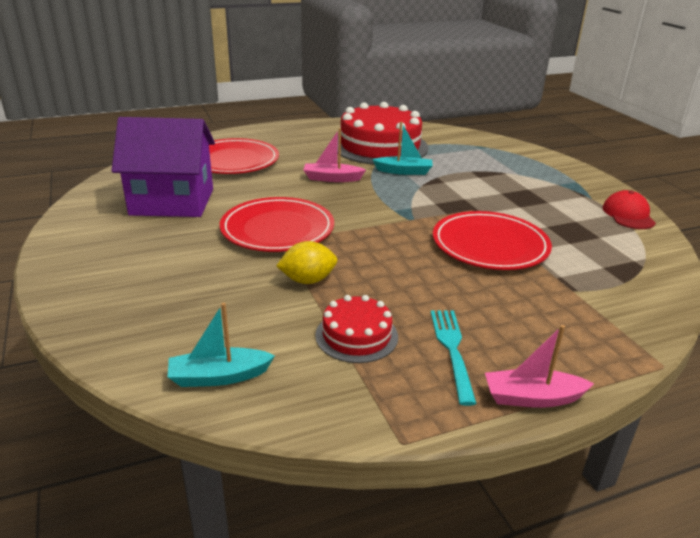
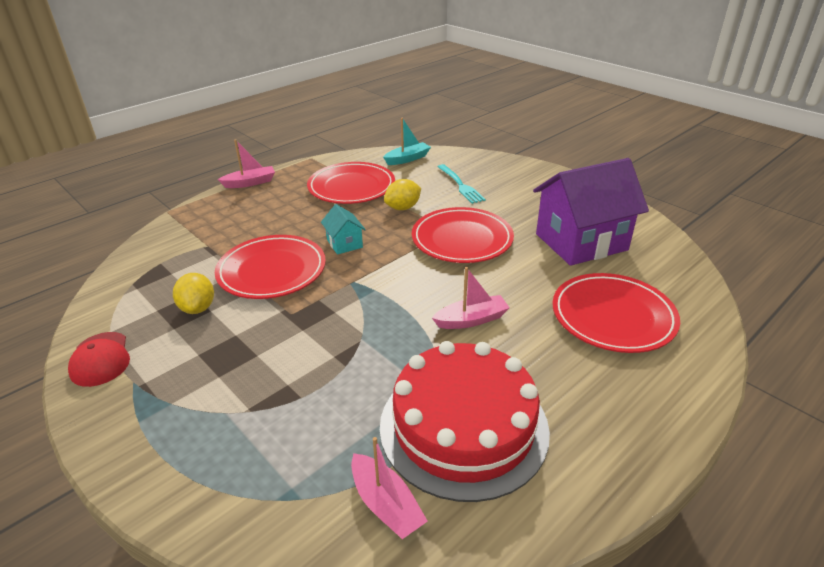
camera: 160 degrees right, 5 degrees up
red cake [315,295,398,363] -> red plate [307,162,395,204]
turquoise boat [372,122,433,175] -> none
turquoise fork [431,310,477,406] -> turquoise fork moved to [438,164,486,204]
none -> yellow lemon [173,273,214,314]
none -> turquoise house [321,204,366,255]
none -> pink boat [351,437,428,539]

